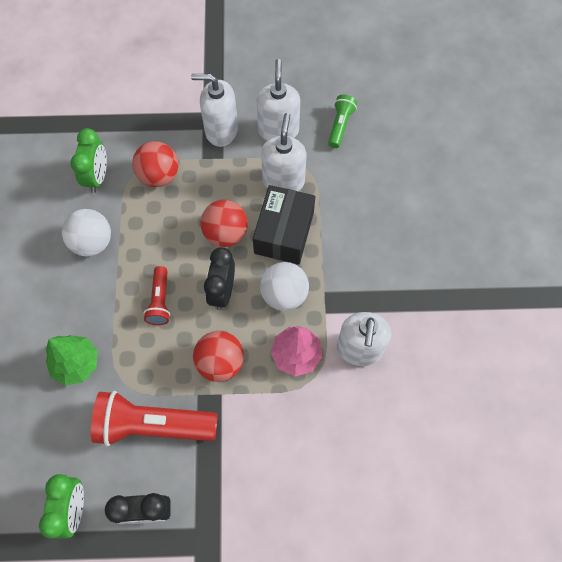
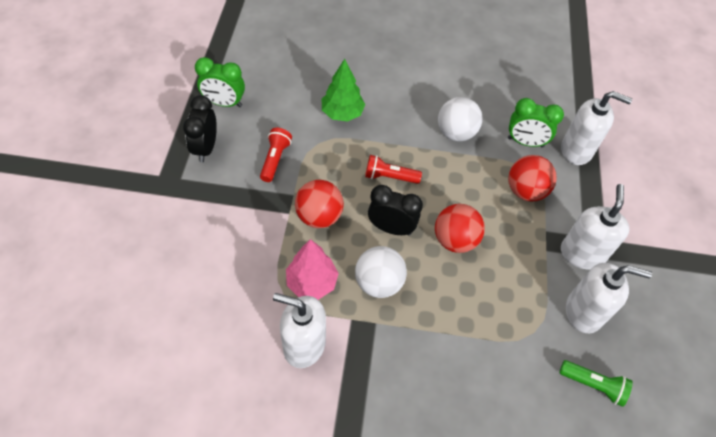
camera: 95 degrees right, 10 degrees down
red flashlight [91,391,218,446] -> red flashlight [260,128,292,182], size x0.52
black box [253,185,315,264] -> none
white soap dispenser [261,113,306,191] -> white soap dispenser moved to [561,91,632,165]

